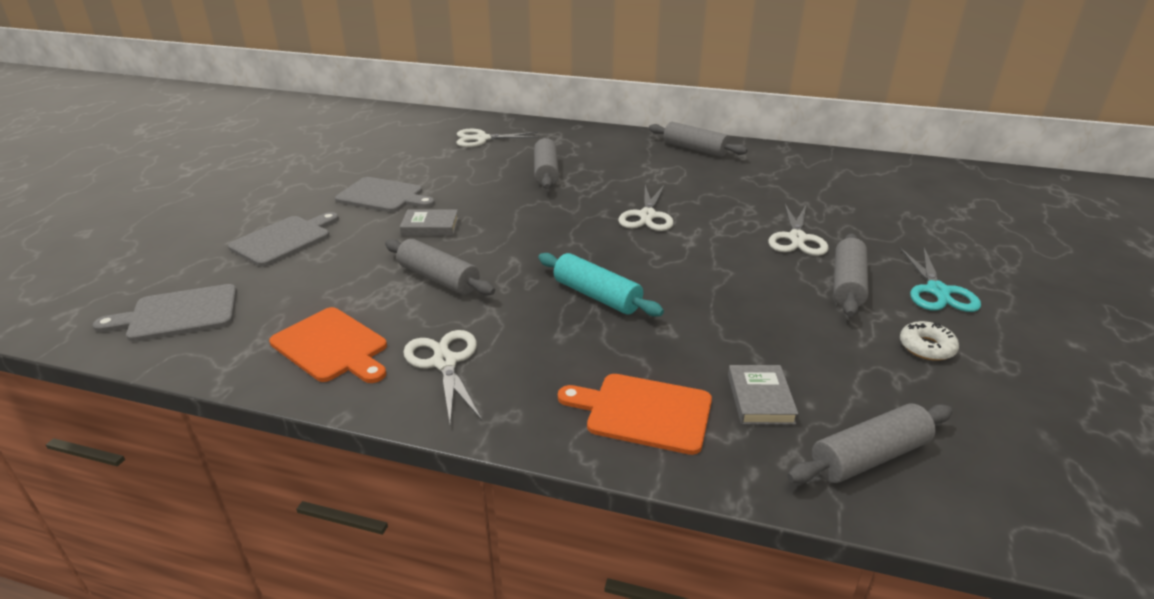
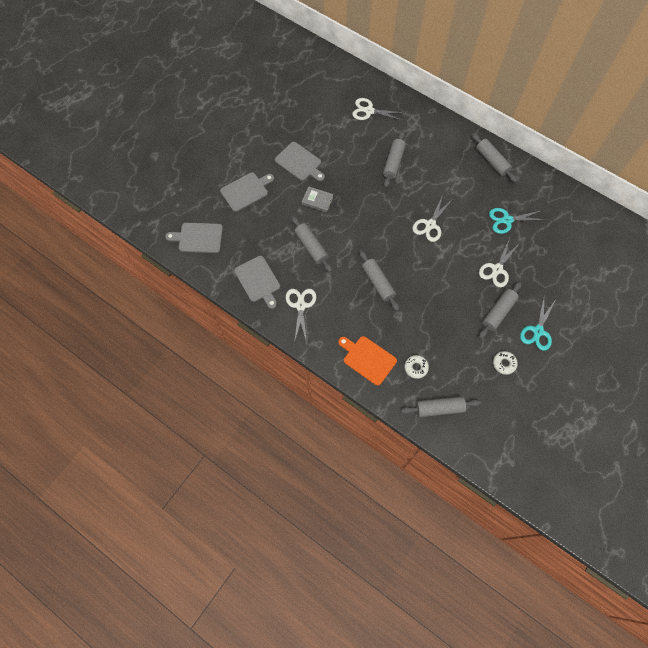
camera: 20 degrees right, 35 degrees up
orange cutting board [269,307,387,383] -> grey cutting board [234,256,280,309]
turquoise rolling pin [538,253,664,317] -> grey rolling pin [359,250,399,311]
grey book [728,365,798,425] -> white donut [404,355,429,379]
none -> turquoise scissors [489,208,545,234]

